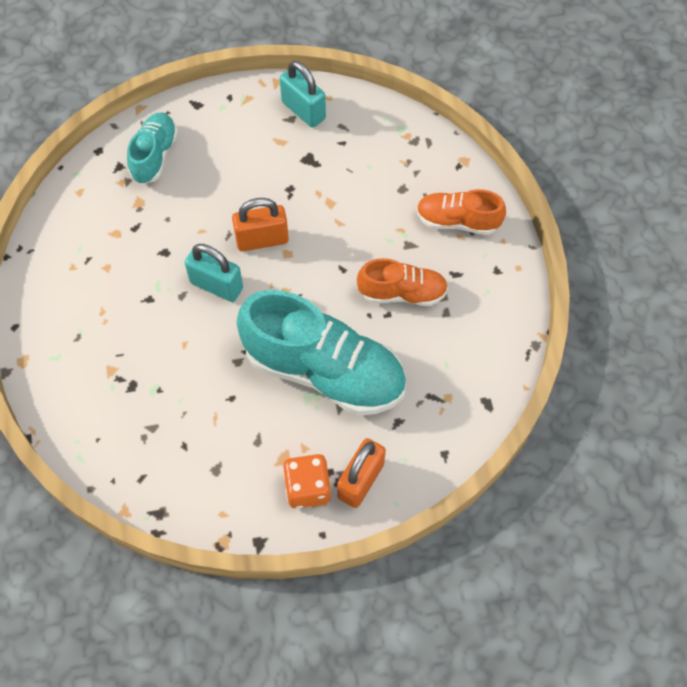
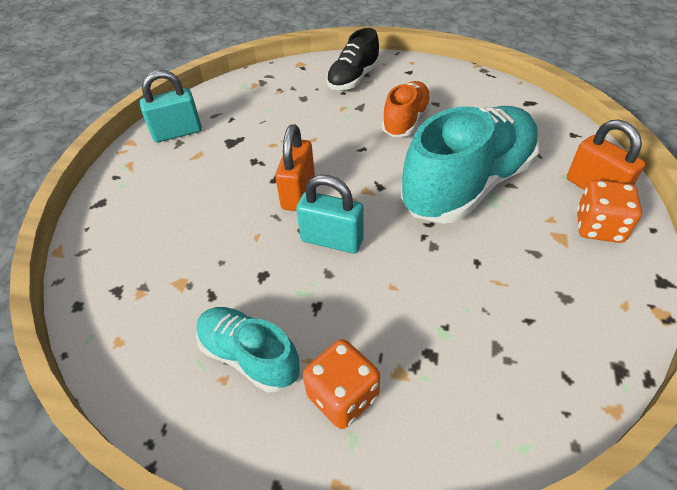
camera: 65 degrees left, 15 degrees down
turquoise shoe [127,113,178,184] -> turquoise shoe moved to [196,307,300,393]
turquoise padlock [185,244,243,302] -> turquoise padlock turned 60 degrees clockwise [296,175,364,254]
orange shoe [416,189,506,235] -> black shoe [326,28,380,90]
none -> orange dice [303,339,380,429]

